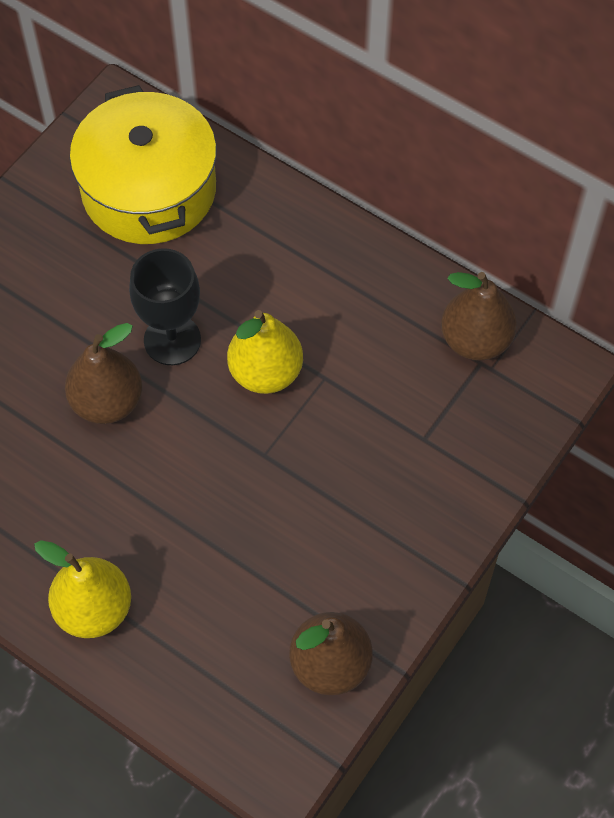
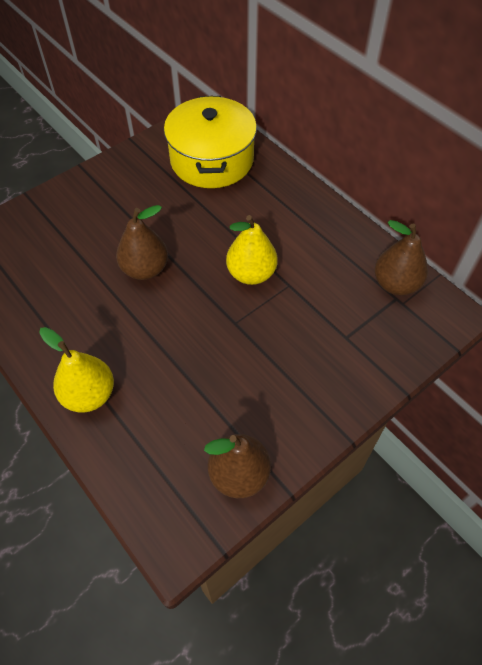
camera: 15 degrees right, 5 degrees down
black goblet [129,248,201,365] -> none

